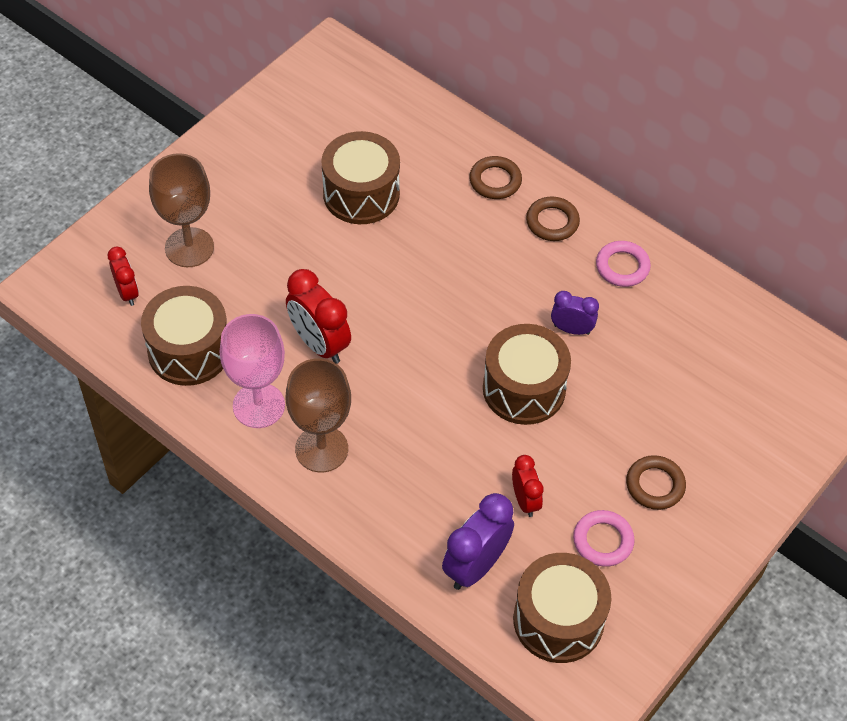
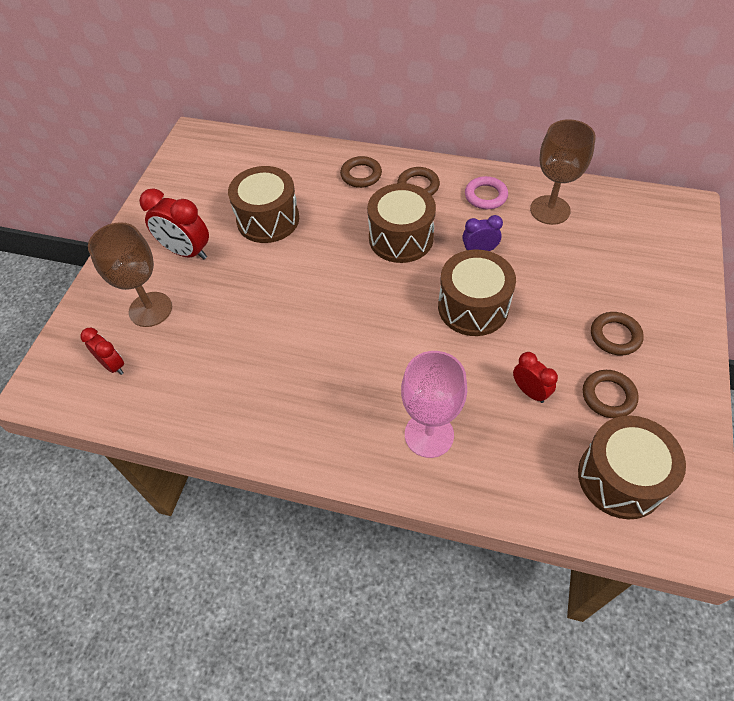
camera: 20 degrees left, 0 degrees up
brown drum [141,286,227,386] -> brown drum moved to [367,183,436,263]
pink goblet [220,314,285,428] -> pink goblet moved to [401,351,467,458]
red clock [286,269,351,364] -> red clock moved to [139,188,209,260]
brown goblet [286,358,351,472] -> brown goblet moved to [530,119,596,225]
purple clock [442,493,514,590] -> none
pink ring [573,510,635,567] -> brown ring [583,370,639,418]

